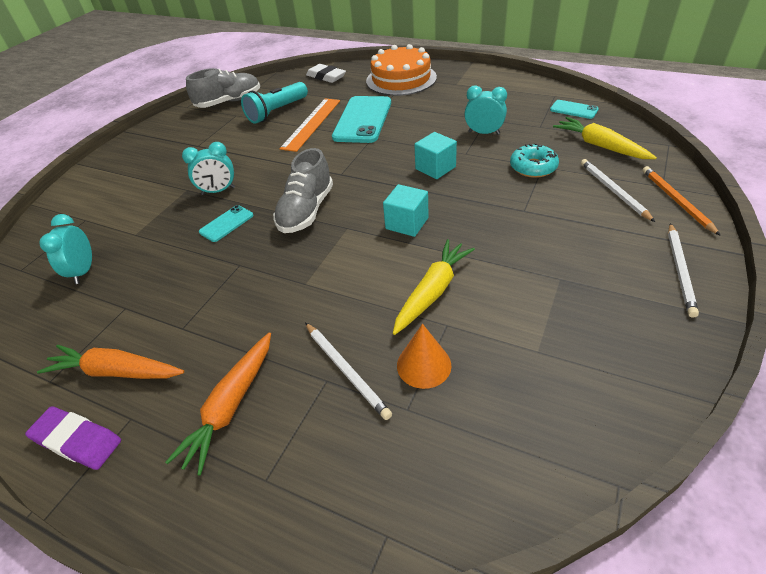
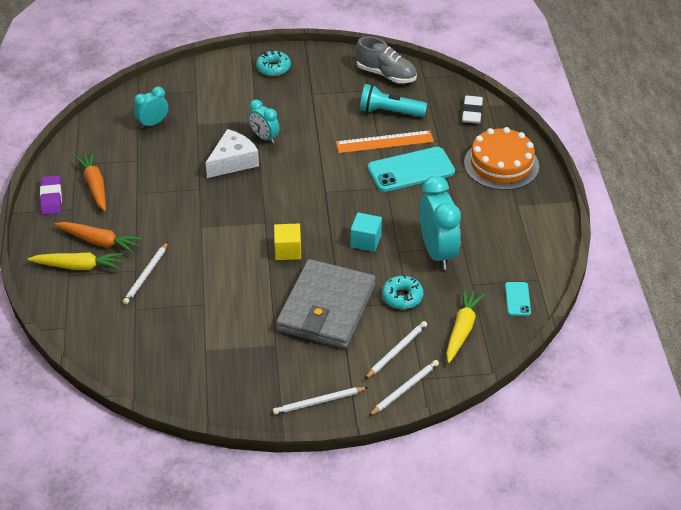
camera: 55 degrees right, 0 degrees up
orange carrot [165,332,271,476] -> orange carrot turned 150 degrees counterclockwise [54,222,142,253]
turquoise phone [199,205,253,242] -> white cheese [205,129,259,178]
grey shoe [273,148,333,233] -> none
turquoise cube [383,184,429,237] -> yellow cube [274,224,301,260]
yellow carrot [393,239,475,335] -> yellow carrot moved to [27,252,123,270]
orange cone [397,324,451,389] -> none
turquoise clock [464,86,507,135] -> turquoise clock [419,176,461,270], size x1.81
orange pencil [642,166,721,236] -> white pencil [369,360,439,416]
none -> turquoise donut [256,51,291,76]
none -> grey wallet [276,259,376,349]

